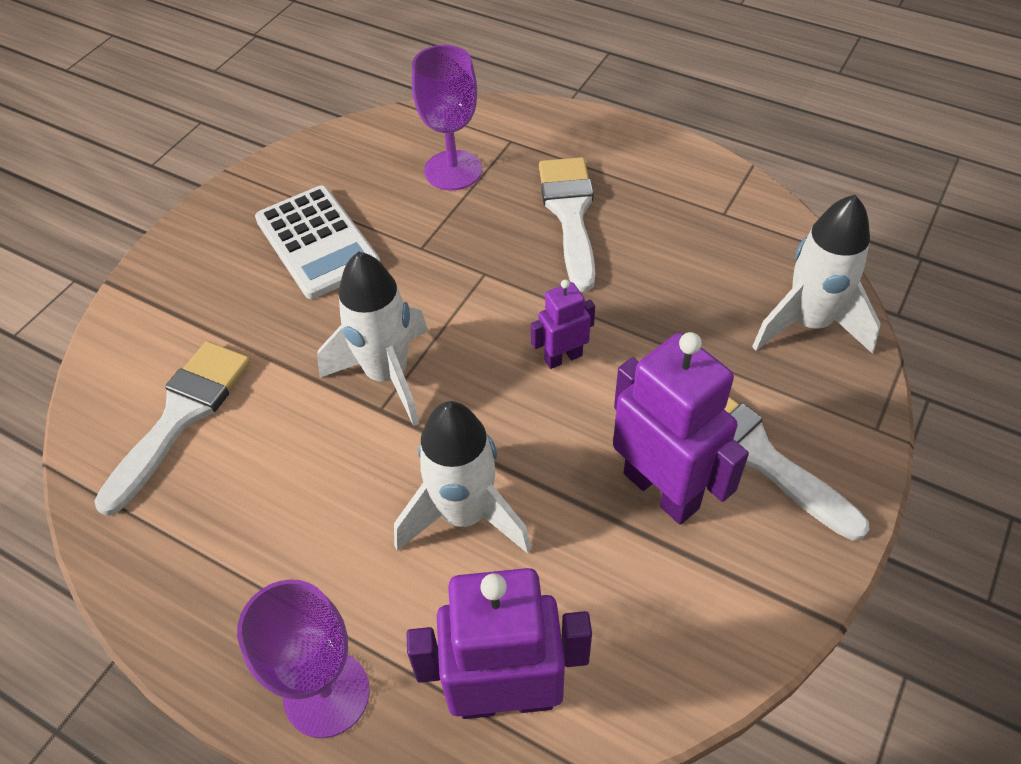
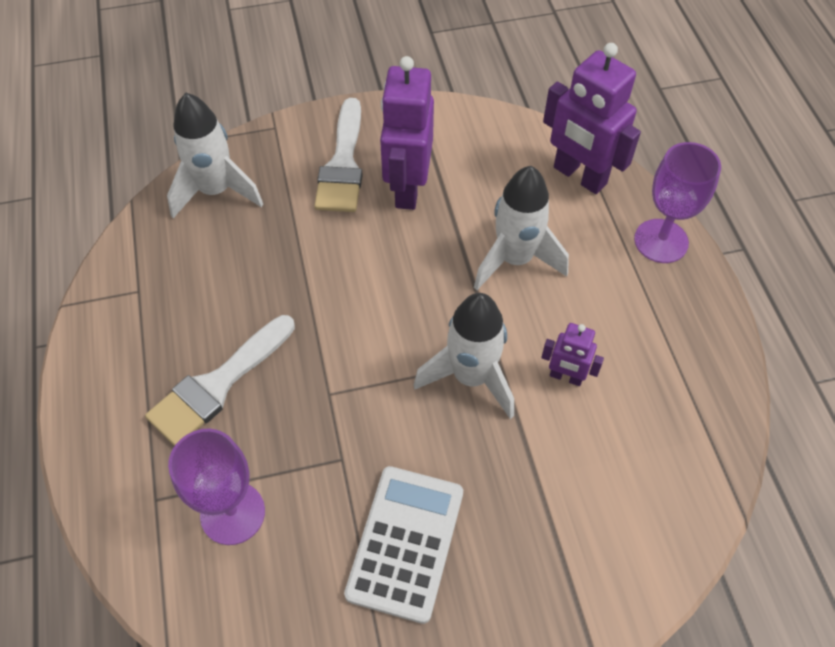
camera: 135 degrees left, 5 degrees up
white brush [94,341,251,516] -> none
purple robot [531,280,595,369] -> purple robot moved to [541,323,604,386]

